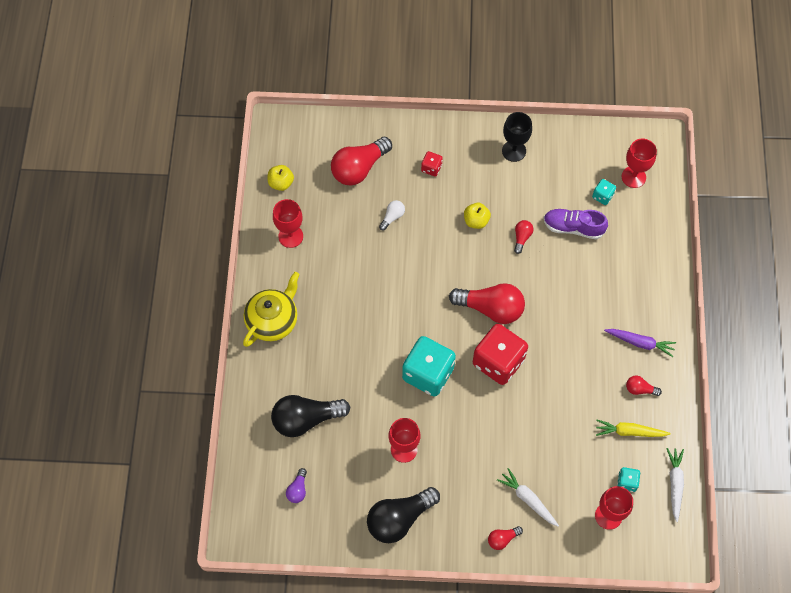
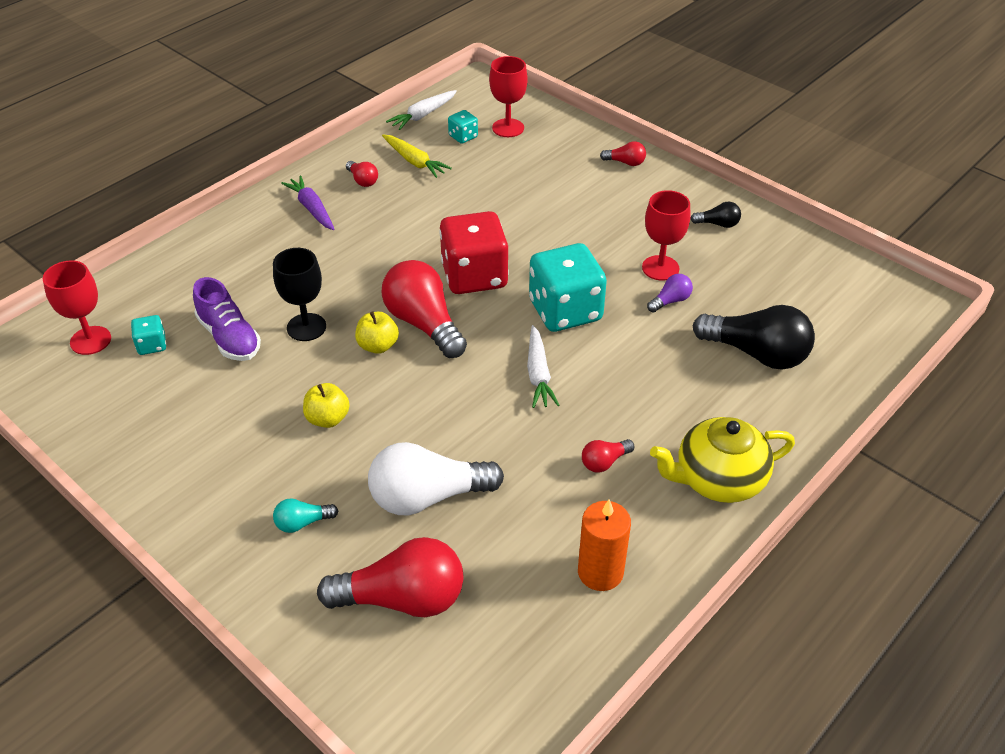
camera: 140 degrees left, 20 degrees down
yellow apple [268,165,294,191] -> yellow apple moved to [355,311,399,354]
red goblet [273,199,303,248] -> orange candle [578,499,631,591]
purple light bulb [286,468,307,503] -> purple light bulb moved to [647,274,693,313]
black light bulb [367,487,440,543] -> black light bulb [690,202,741,228], size x0.46
white light bulb [379,200,405,231] -> white light bulb [368,442,504,515], size x2.15
red dice [421,151,443,177] -> turquoise light bulb [273,498,338,533]
white carrot [497,468,559,527] -> white carrot moved to [527,325,559,408]
black goblet [502,112,532,162] -> black goblet moved to [273,248,326,341]
red light bulb [514,220,533,254] -> red light bulb moved to [582,439,634,473]

